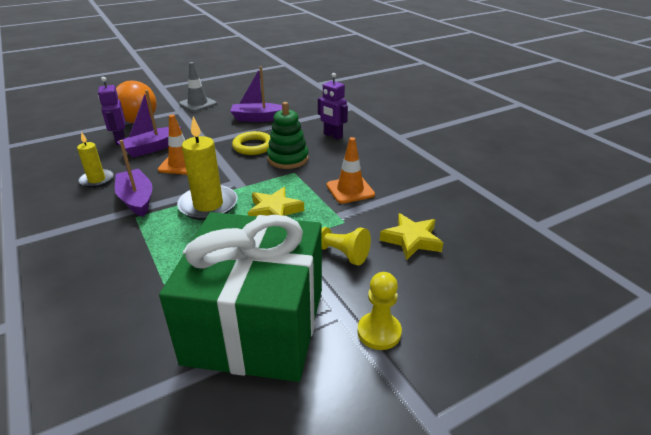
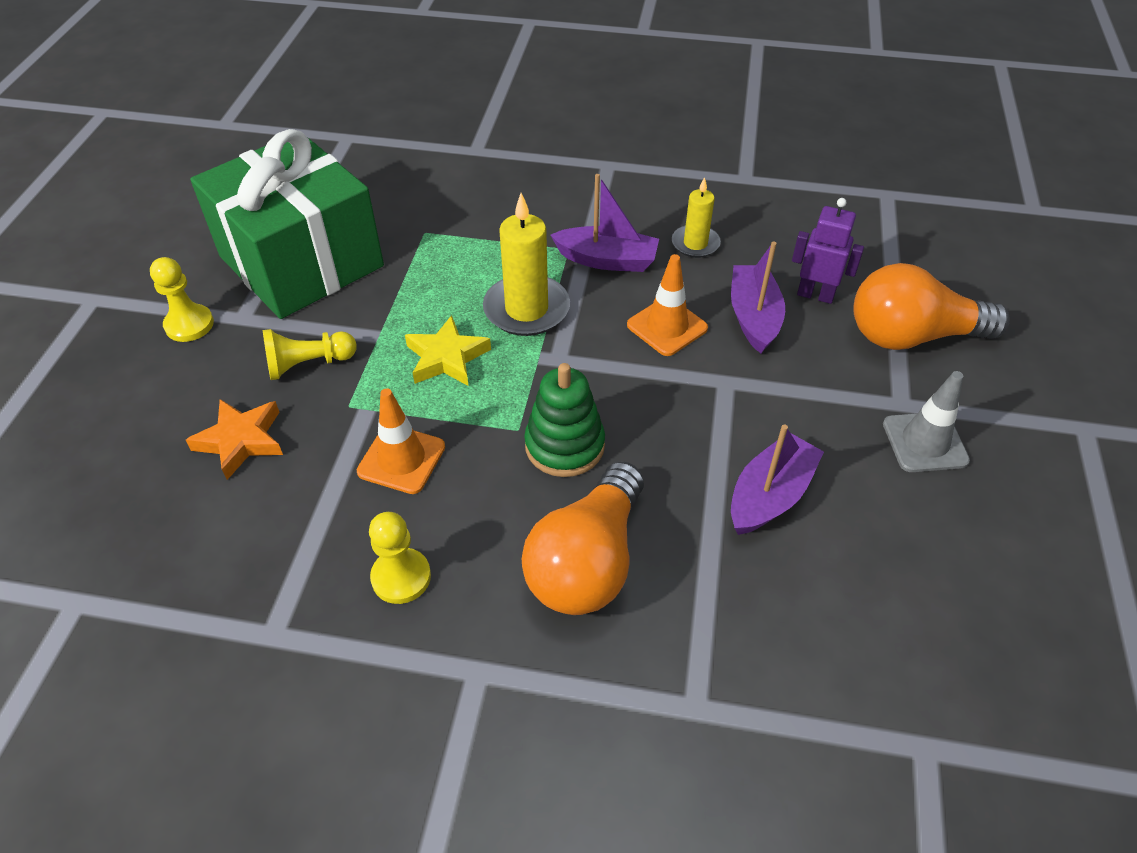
camera: 130 degrees right, 15 degrees up
yellow ring [232,131,271,155] -> none
purple robot [318,73,348,139] -> orange light bulb [522,461,644,615]
yellow star [380,213,443,260] -> orange star [186,399,283,480]
none -> yellow pawn [369,512,431,604]

